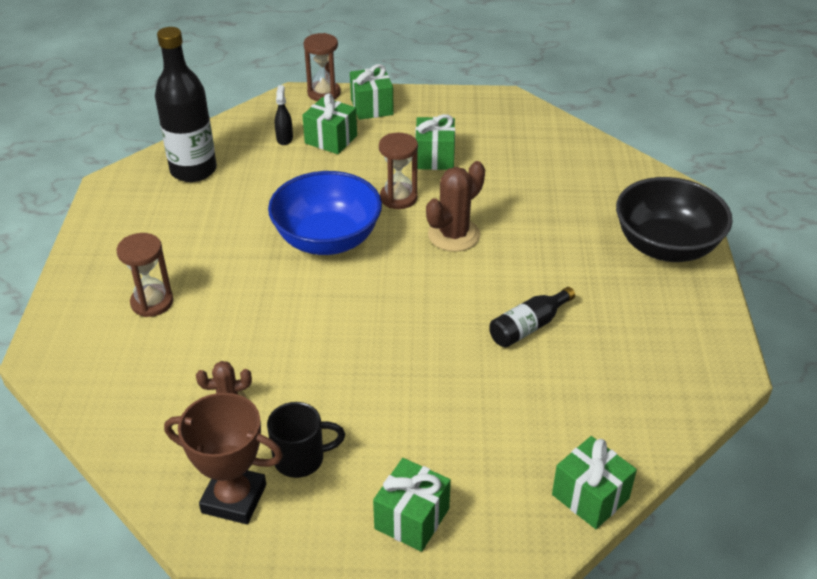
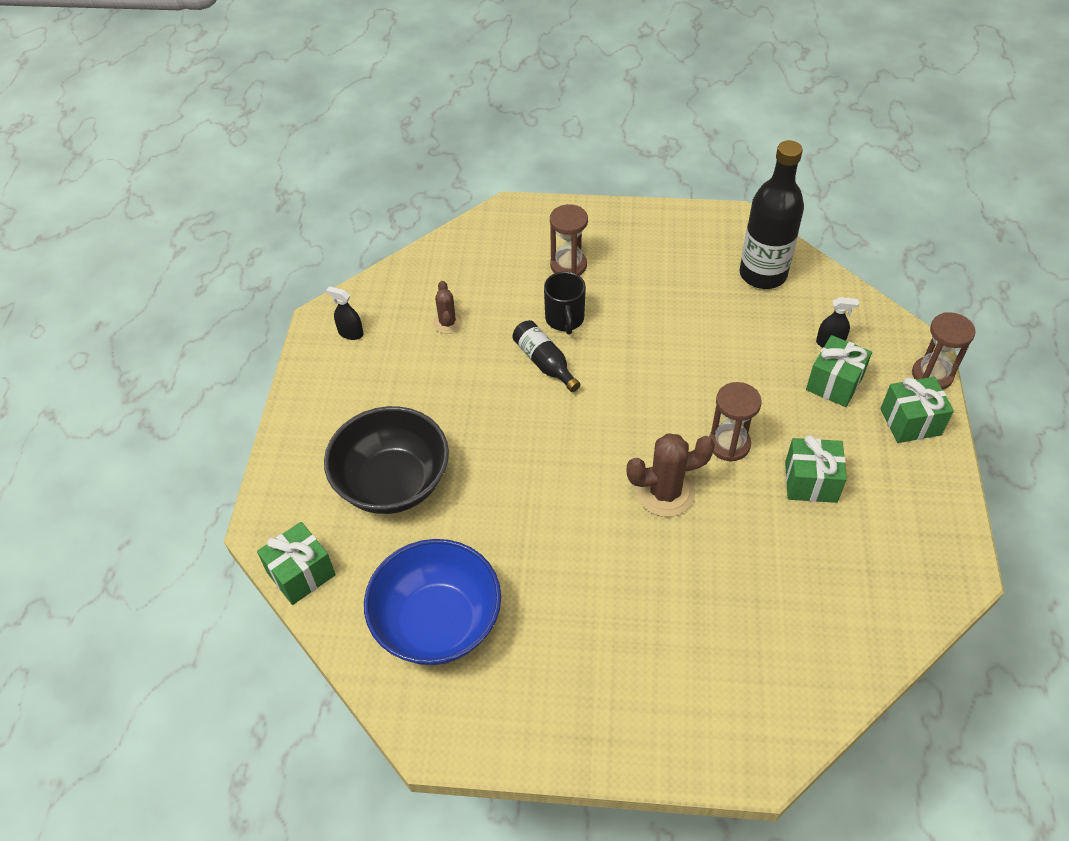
camera: 95 degrees right, 10 degrees up
brown trophy [164,393,283,524] -> black spray bottle [326,286,363,340]
black mug [267,402,345,478] -> black mug moved to [544,272,586,335]
blue bowl [268,171,382,255] -> blue bowl moved to [364,539,501,665]
green gift [373,458,451,552] -> none
brown cactus [426,161,485,252] -> brown cactus turned 60 degrees counterclockwise [626,433,715,517]
black bottle [489,287,575,347] -> black bottle moved to [512,320,581,392]
black bowl [616,177,733,262] -> black bowl moved to [324,406,449,514]

